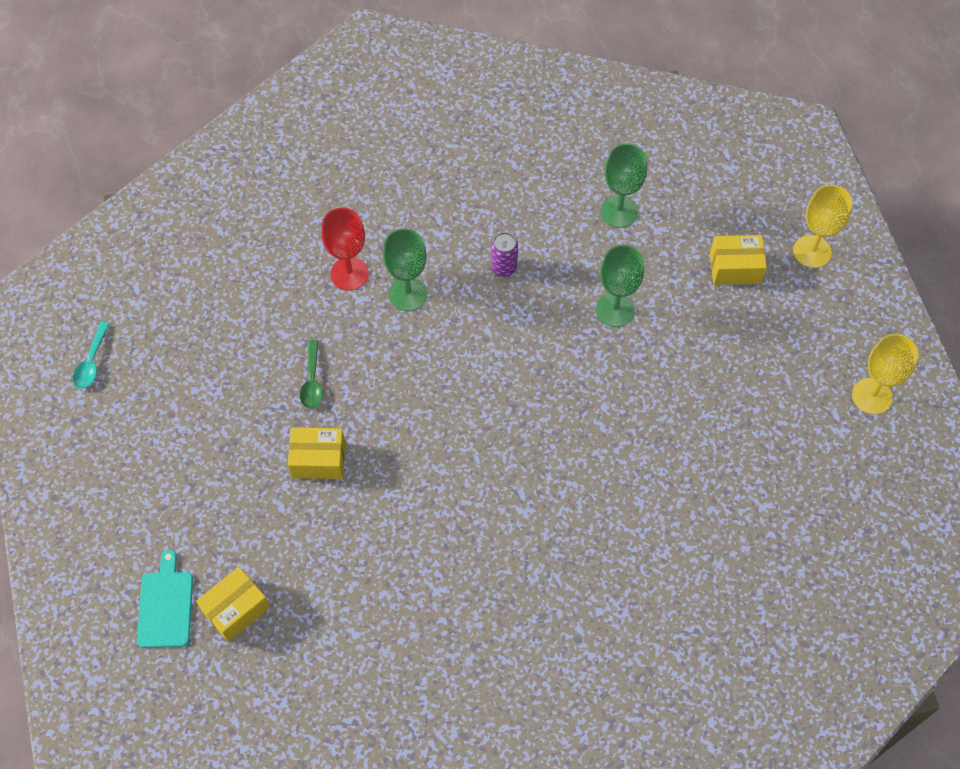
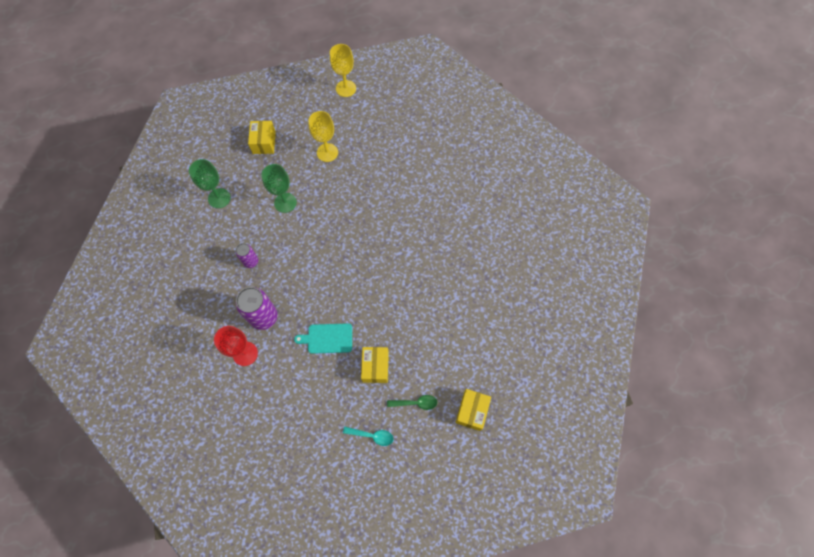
camera: 90 degrees left, 5 degrees up
turquoise spoon [73,322,110,389] -> turquoise spoon moved to [343,426,394,446]
turquoise cutting board [137,549,193,648] -> turquoise cutting board moved to [294,323,352,354]
yellow box [196,567,270,642] -> yellow box turned 60 degrees clockwise [455,389,491,431]
green spoon [300,340,323,409] -> green spoon moved to [387,395,437,410]
green goblet [383,228,427,311] -> purple can [236,287,278,330]
yellow goblet [793,185,853,268] -> yellow goblet moved to [308,111,338,162]

